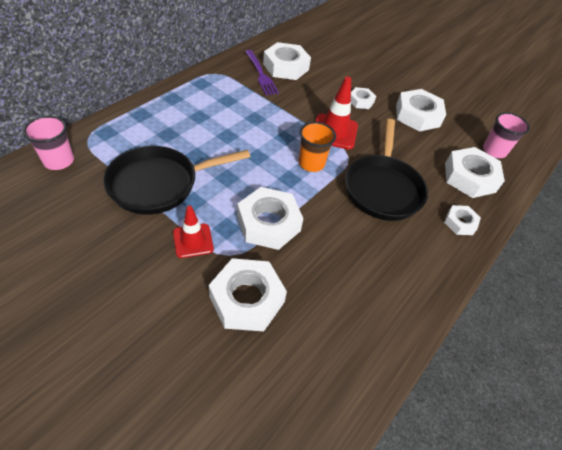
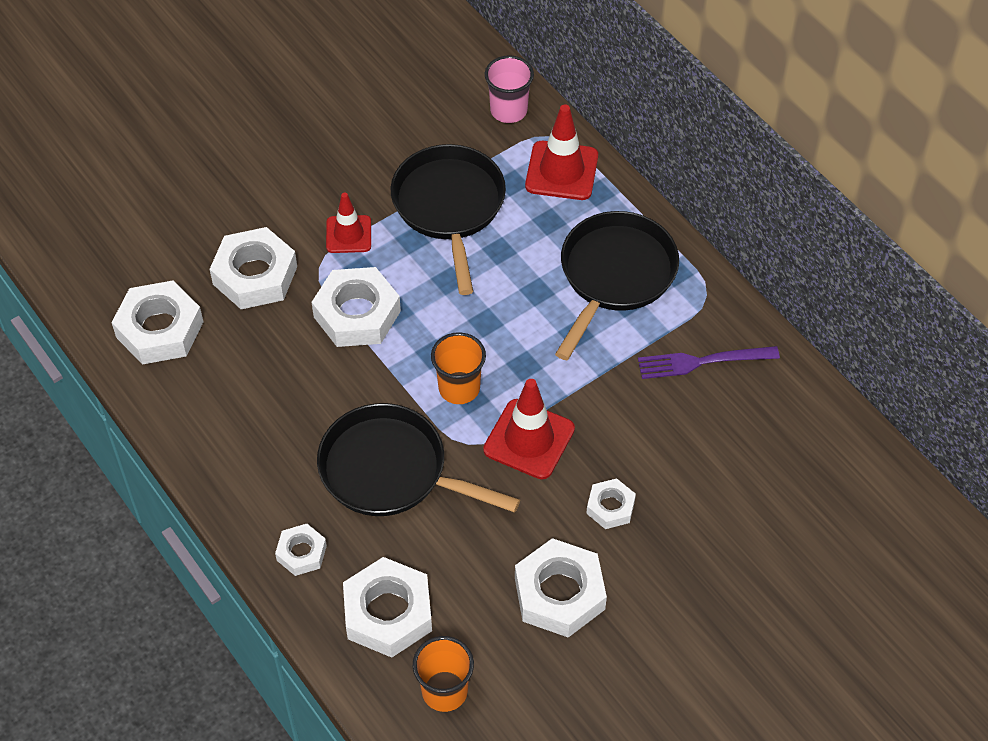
camera: 110 degrees right, 5 degrees up
white nut [263,42,311,80] -> white nut moved to [111,281,204,365]
pink cup [483,112,530,158] -> orange cup [413,636,474,712]
none -> red traffic cone [525,104,598,200]
none -> black pan [555,211,679,360]

